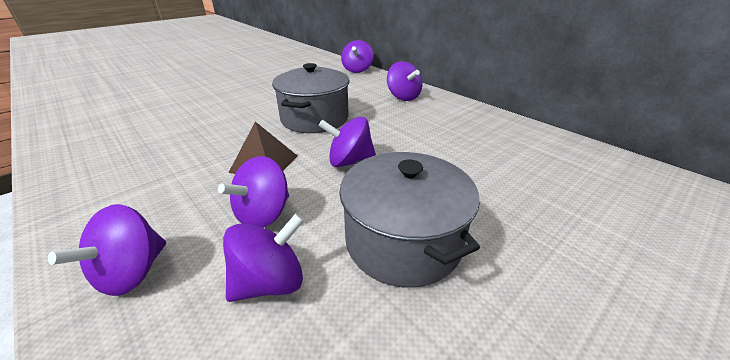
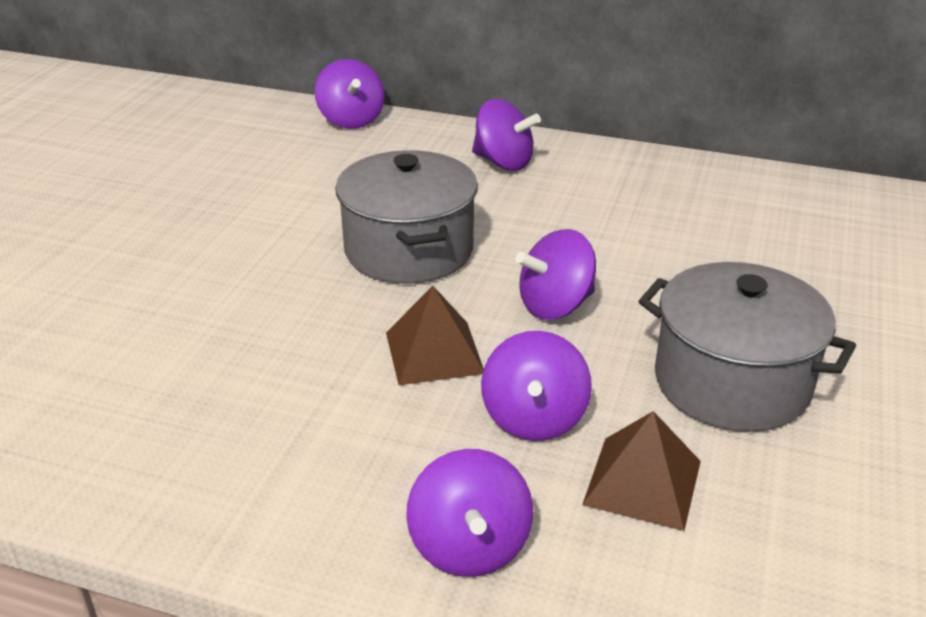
camera: 30 degrees left, 0 degrees up
purple spinning top [223,213,305,302] -> brown pyramid [582,411,701,531]

